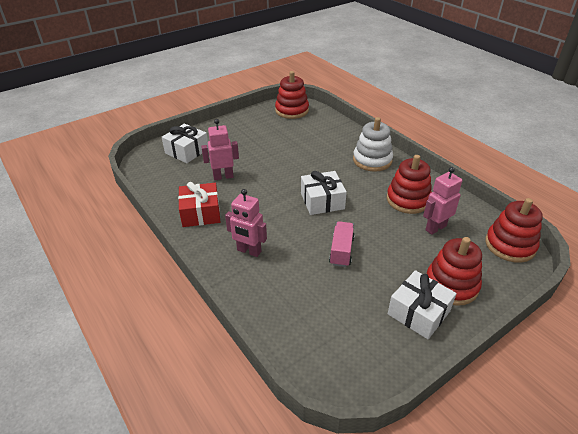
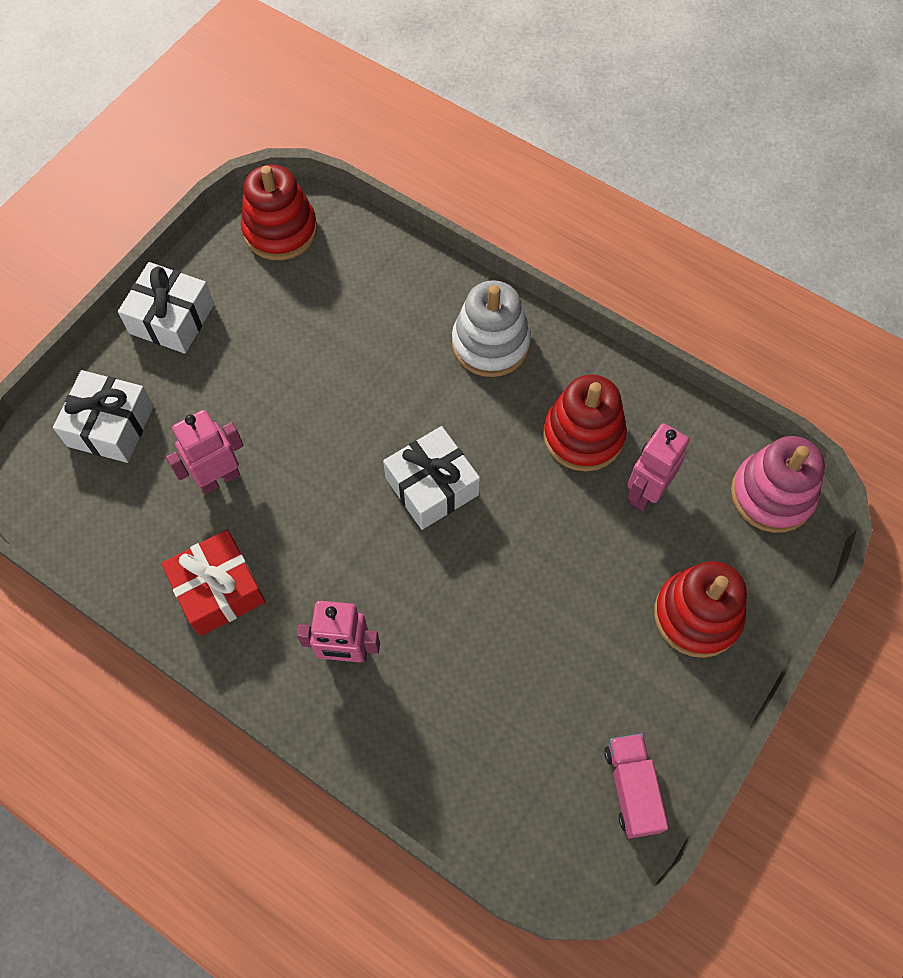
camera: 20 degrees left, 25 degrees up
pink truck [329,221,355,267] -> pink truck moved to [604,733,668,839]
white gift [388,270,457,339] -> white gift moved to [118,262,214,354]
red stacking toy [485,198,543,263] -> pink stacking toy [731,436,825,533]

